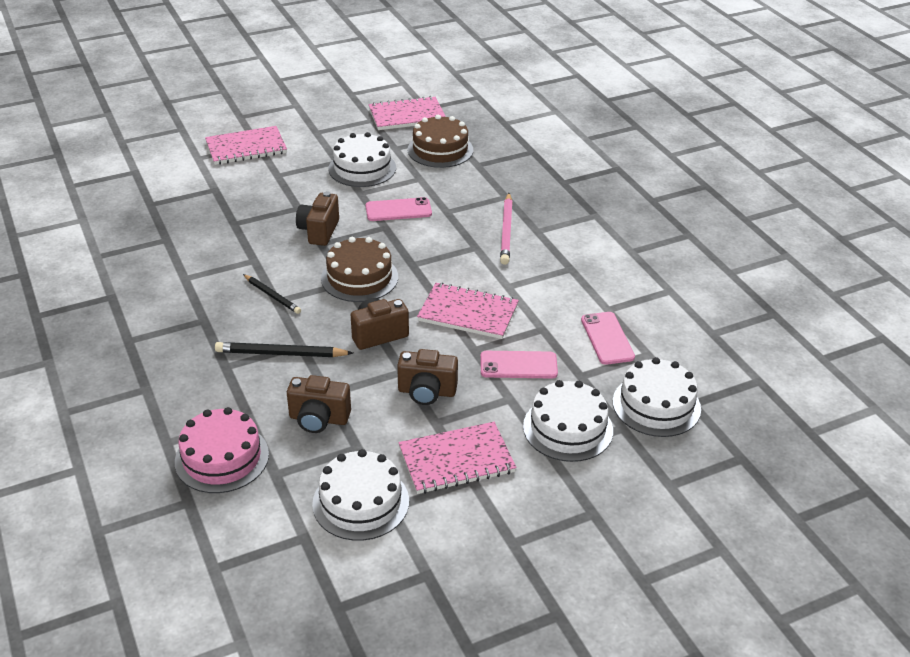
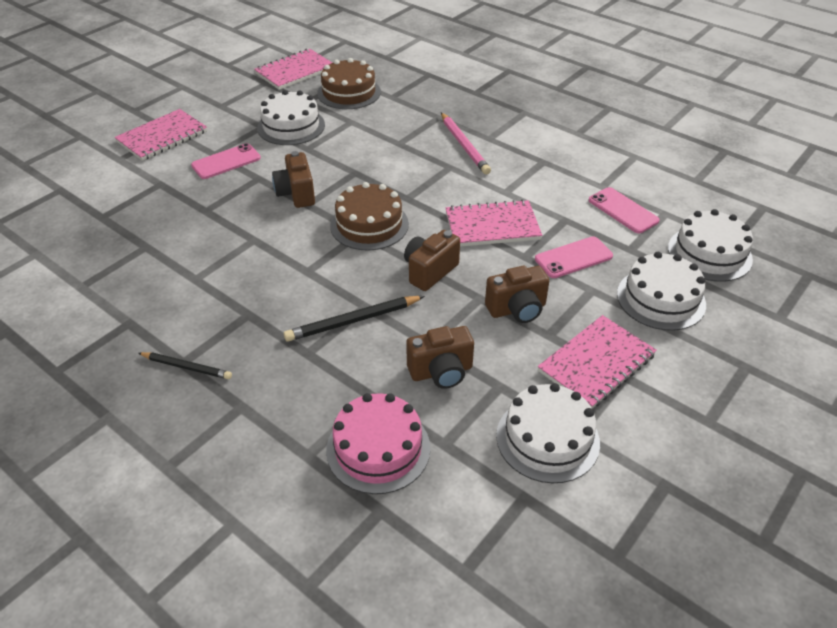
camera: 25 degrees left, 5 degrees up
black pencil [243,274,301,314] -> black pencil moved to [138,352,232,379]
pink phone [366,197,432,221] -> pink phone moved to [191,143,261,179]

